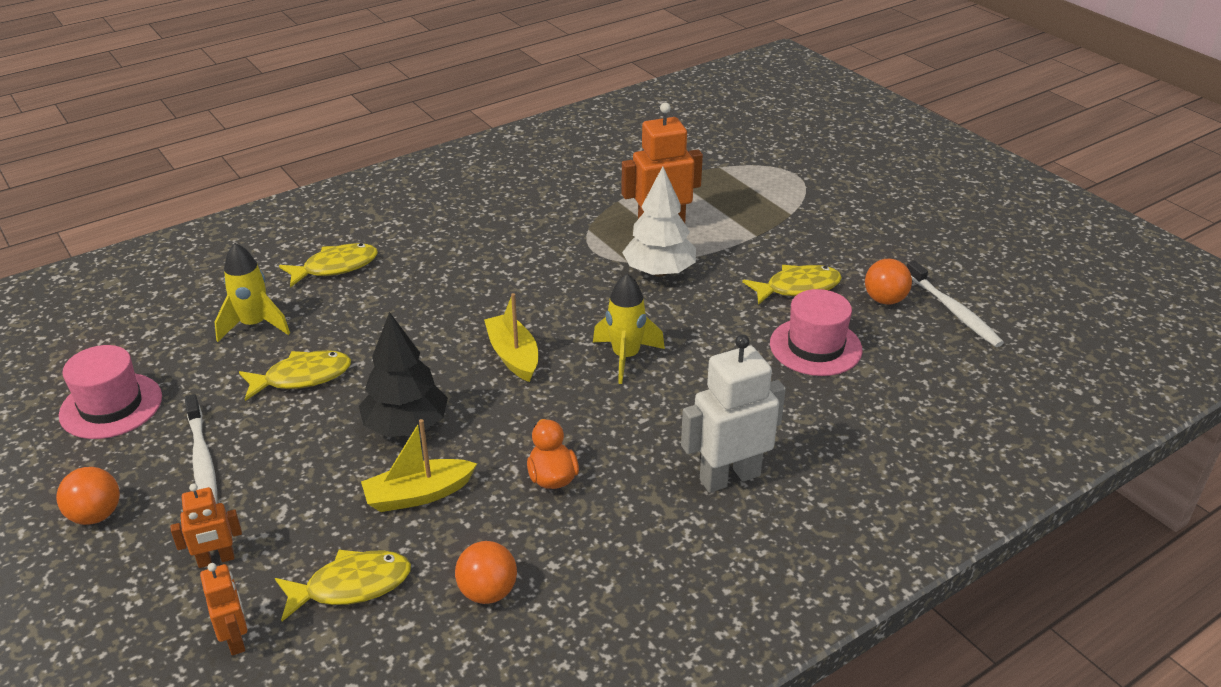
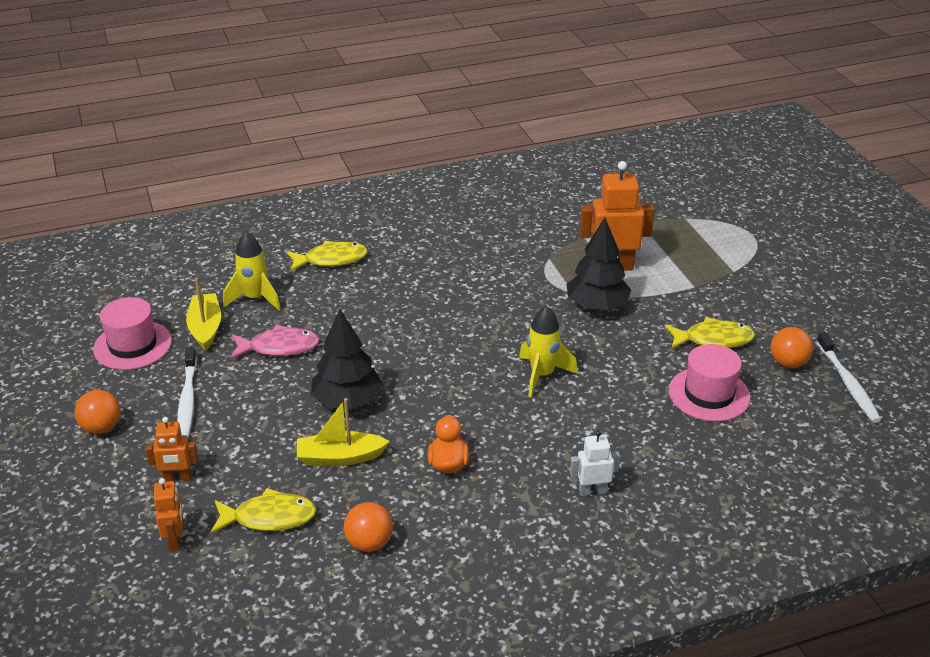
camera: 15 degrees right, 0 degrees up
yellow fish [239,350,351,401] -> pink fish [230,325,320,359]
yellow boat [484,293,538,382] -> yellow boat moved to [186,278,221,351]
white tree [622,166,696,277] -> black tree [566,218,631,310]
white robot [681,334,786,493] -> white robot [570,430,620,496], size x0.55

